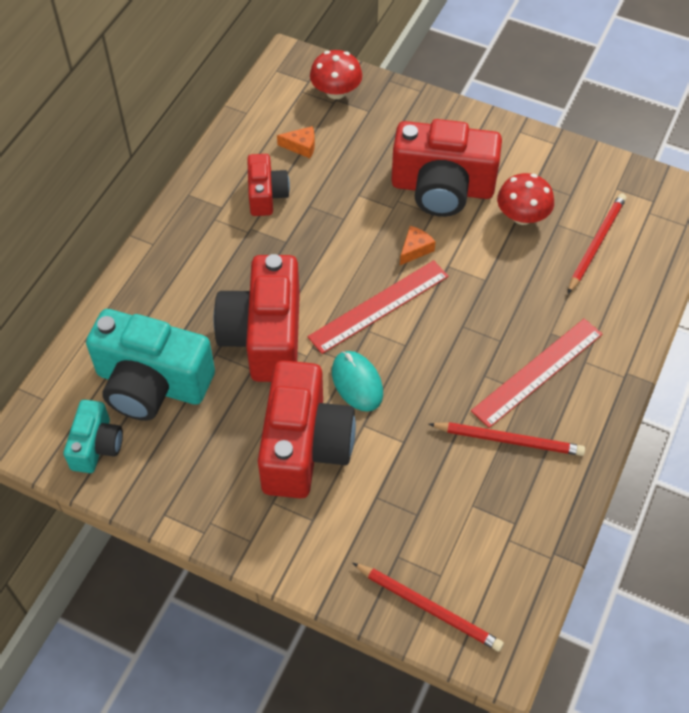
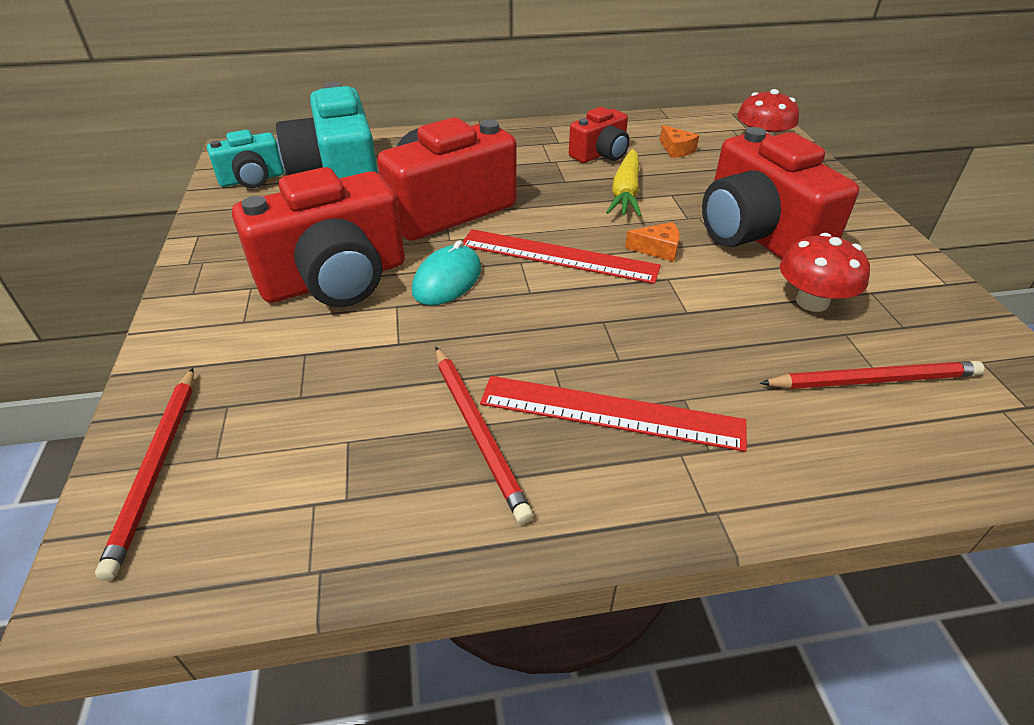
camera: 55 degrees right, 15 degrees down
none -> yellow carrot [606,149,642,217]

